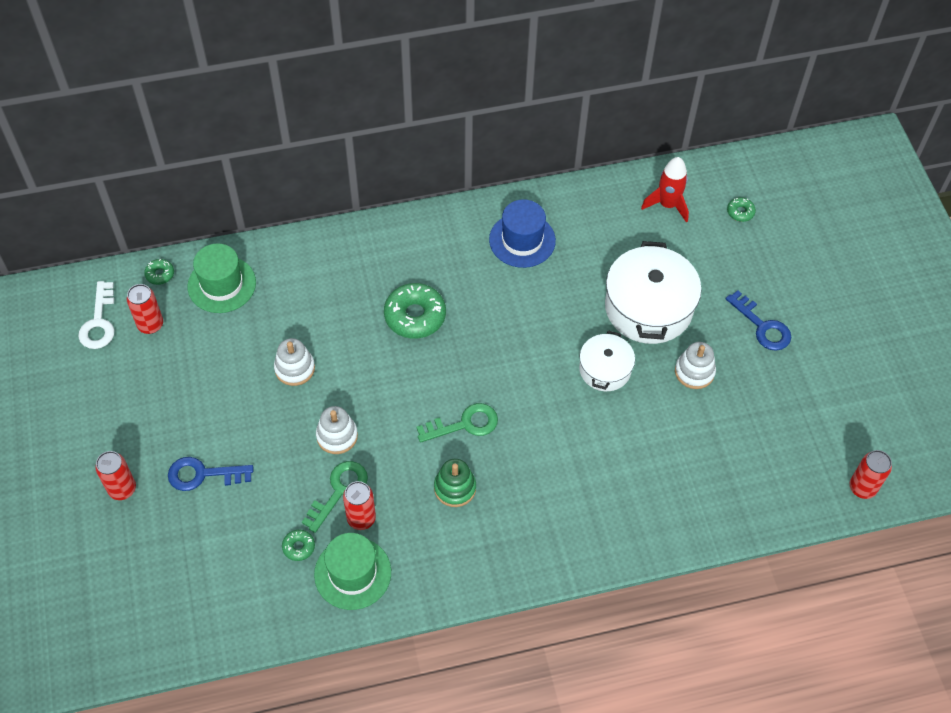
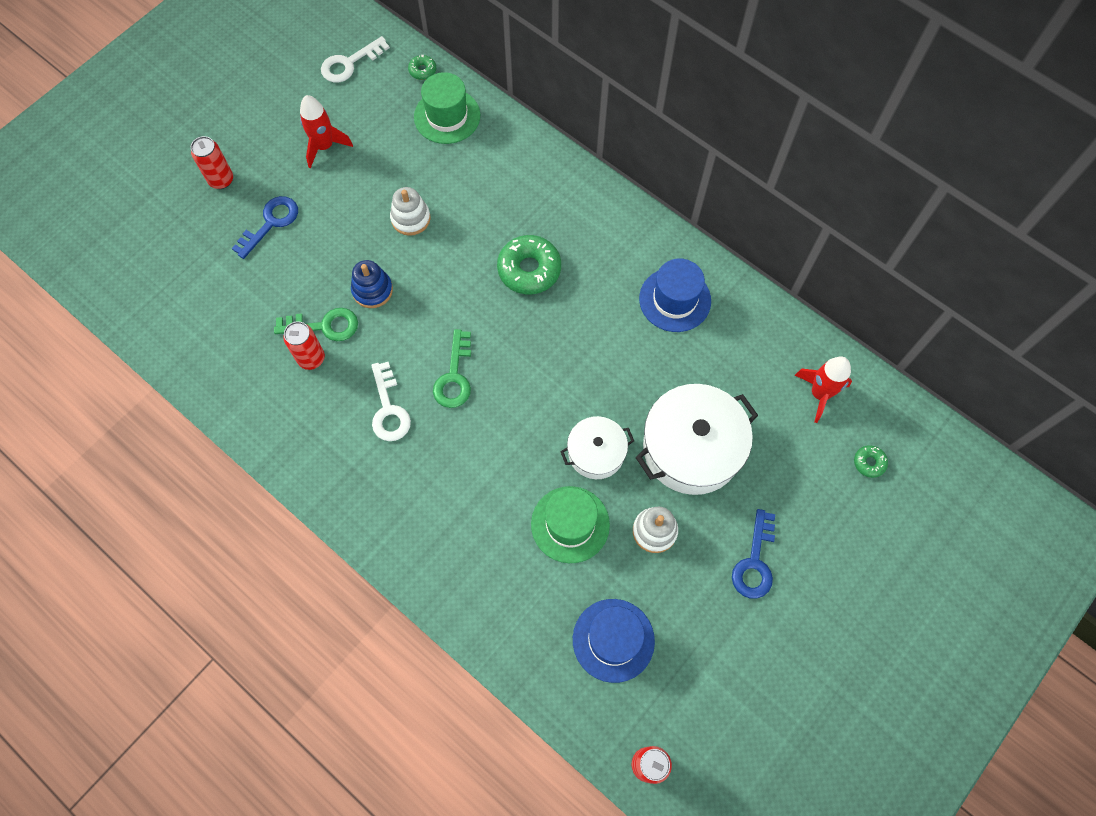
camera: 55 degrees right, 10 degrees up
red can [126,284,163,334] -> none
blue key [168,457,253,491] -> blue key turned 75 degrees clockwise [232,196,298,259]
green donut [282,530,315,561] -> none
green hat [314,533,391,610] -> green hat moved to [531,486,610,563]
white stacking toy [316,406,358,454] -> blue stacking toy [351,260,393,308]
green key [417,403,498,443] -> green key turned 60 degrees clockwise [433,329,471,408]
green stacking toy [434,459,476,507] -> white key [371,362,411,441]
none -> red rocket [300,95,353,168]
none -> blue hat [573,599,655,683]

